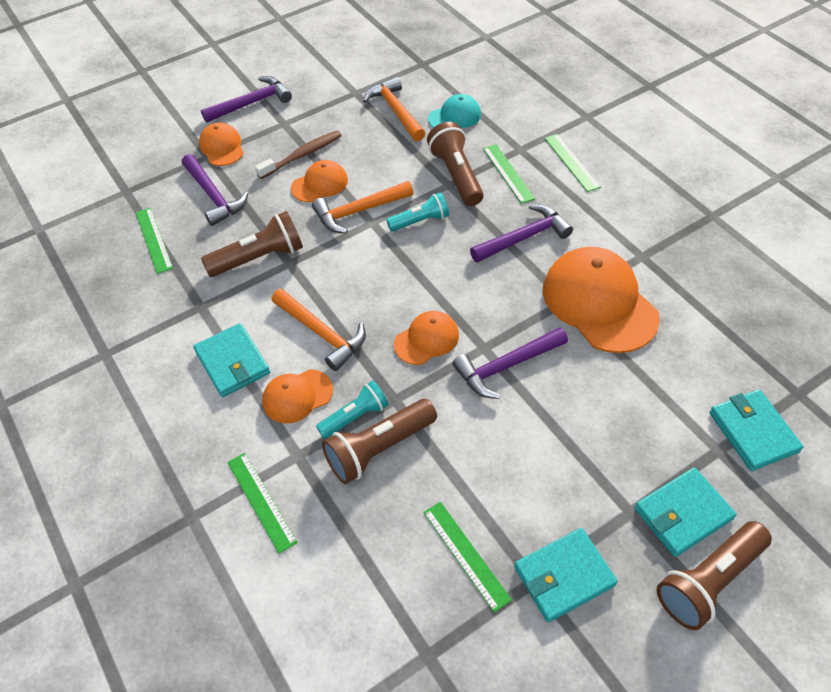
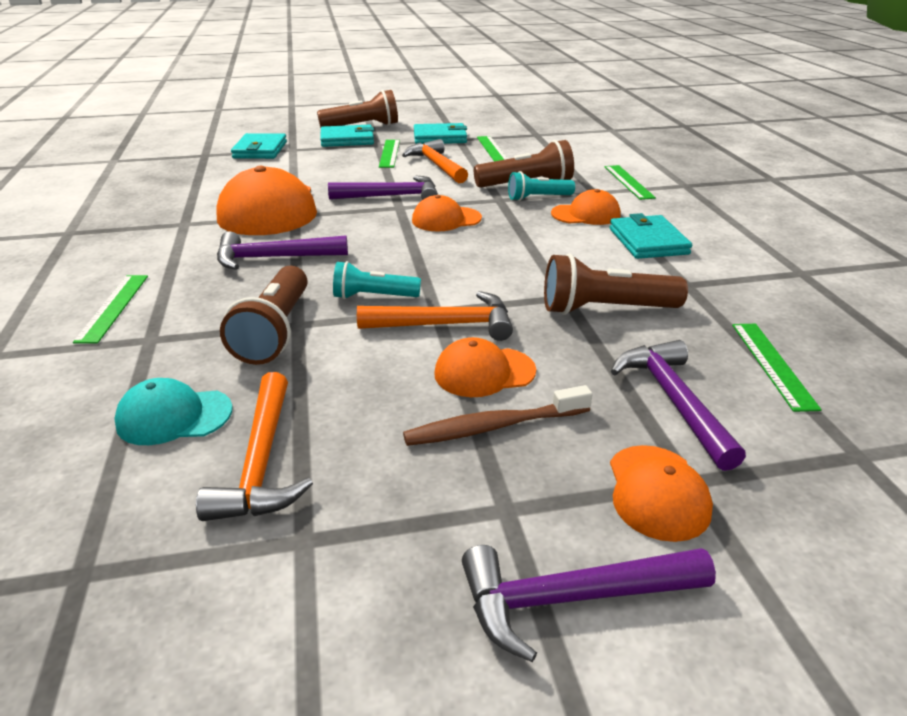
camera: 160 degrees left, 20 degrees down
orange hammer [271,289,366,371] -> orange hammer moved to [402,139,468,183]
green ruler [483,144,535,204] -> green ruler moved to [379,140,400,168]

